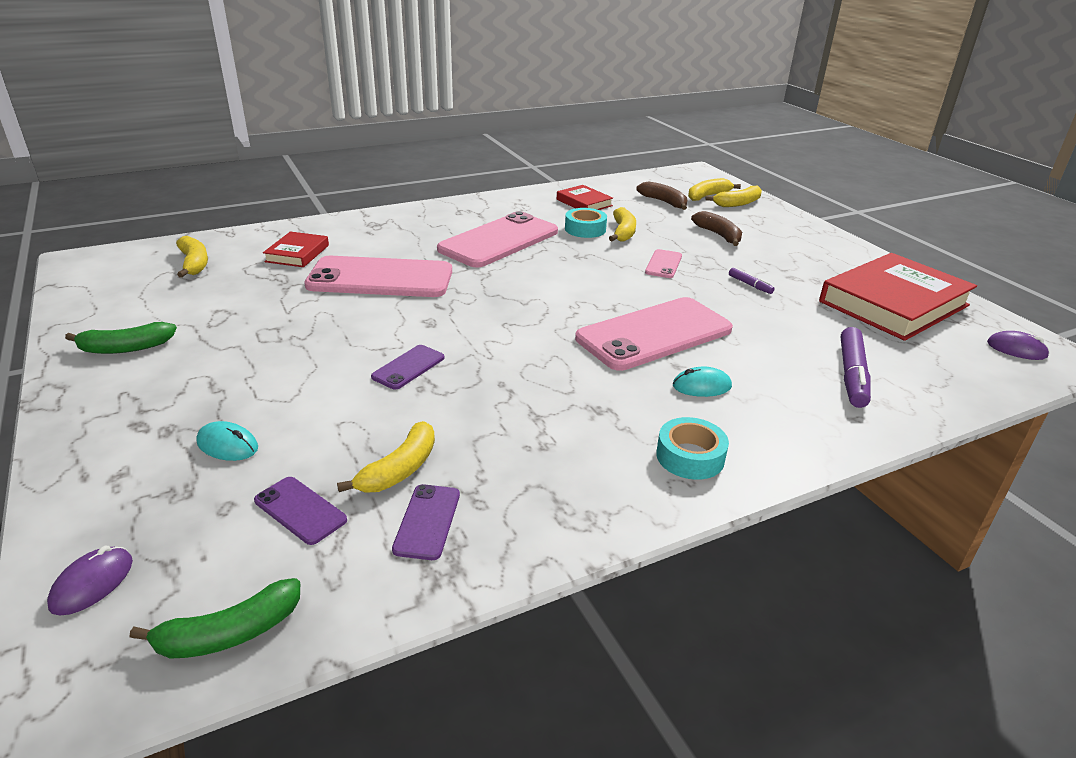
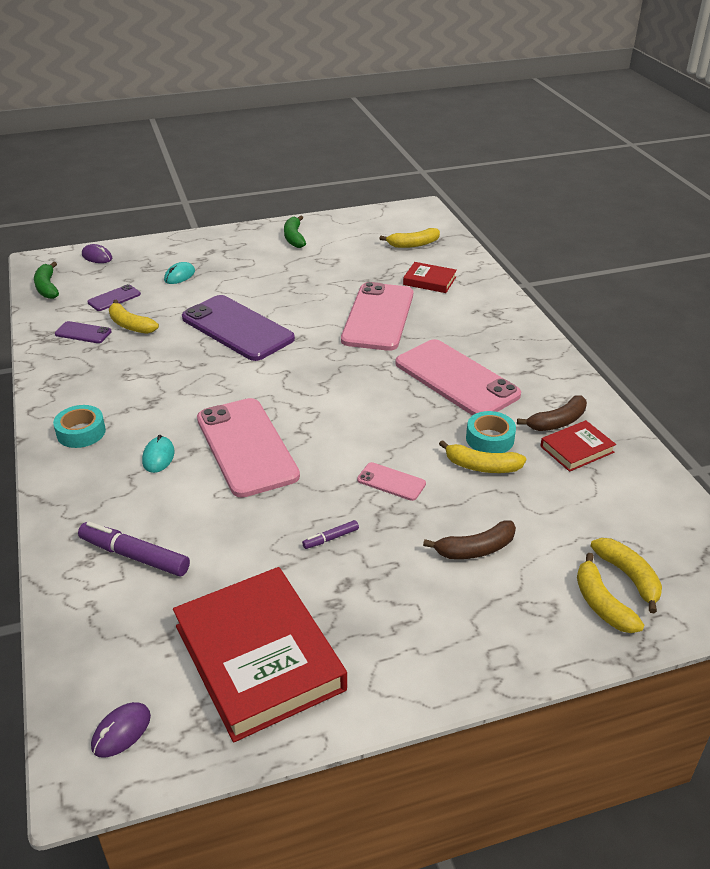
camera: 100 degrees right, 5 degrees up
purple phone [371,345,445,389] -> purple phone [182,295,295,361], size x2.25
brown banana [636,181,687,210] -> brown banana moved to [517,395,587,431]

